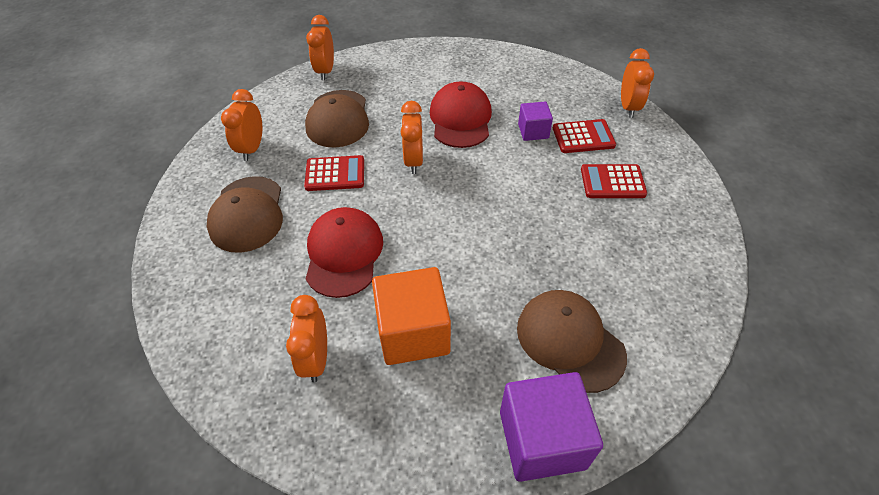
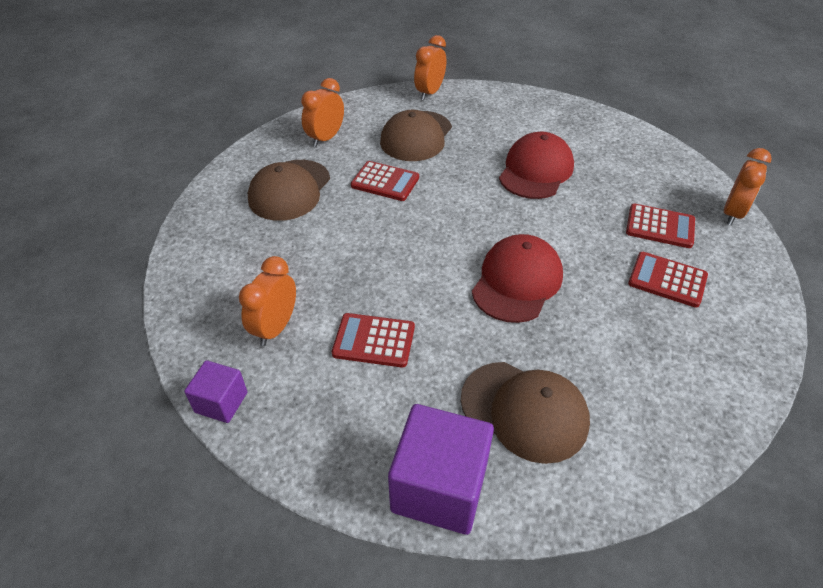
camera: 25 degrees right, 5 degrees down
red cap [306,207,383,298] -> red cap moved to [472,234,563,323]
orange cube [372,267,451,365] -> red calculator [332,313,415,367]
orange clock [401,101,423,174] -> none
brown cap [517,290,627,393] -> brown cap turned 135 degrees clockwise [461,362,590,464]
purple cube [518,102,553,141] -> purple cube moved to [184,360,247,423]

